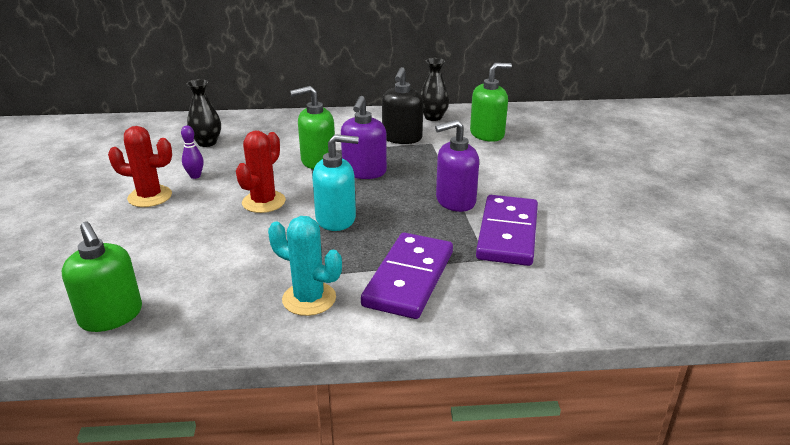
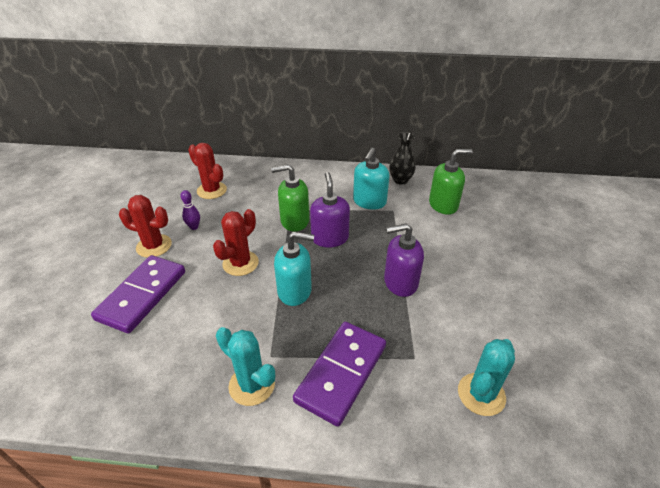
camera: 10 degrees right, 10 degrees up
green soap dispenser [61,222,142,332] -> none
black vase [186,79,221,147] -> red cactus [188,143,227,199]
purple soap dispenser [341,96,387,179] -> purple soap dispenser turned 150 degrees clockwise [310,172,350,248]
black soap dispenser [382,67,423,144] -> turquoise soap dispenser [353,148,390,210]
purple domino [476,195,538,266] -> purple domino moved to [91,255,185,333]
none -> turquoise cactus [458,339,515,416]

